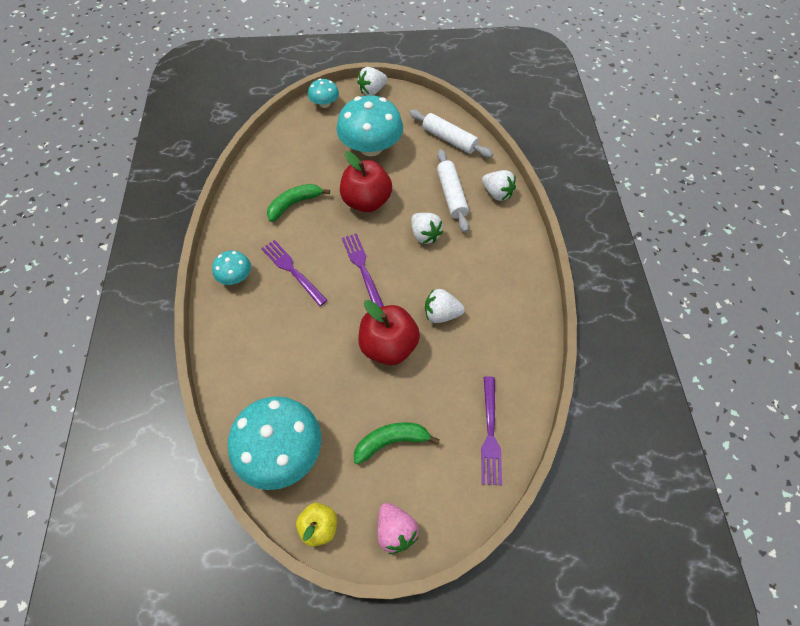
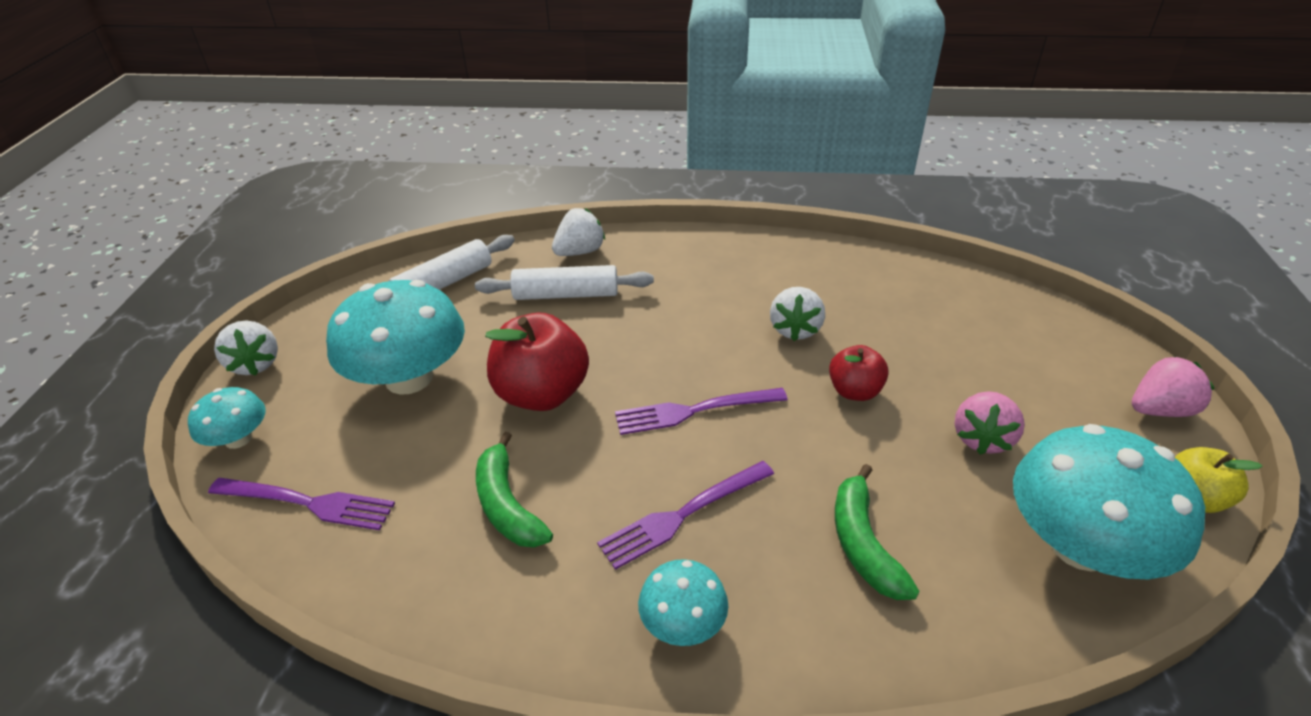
camera: 80 degrees left, 20 degrees down
green banana [354,422,440,465] -> green banana moved to [835,464,919,600]
red apple [358,300,420,365] -> red apple [829,345,889,401], size x0.57
white strawberry [411,213,443,244] -> none
purple fork [481,376,502,485] -> purple fork moved to [208,478,395,530]
none -> pink strawberry [955,391,1025,455]

